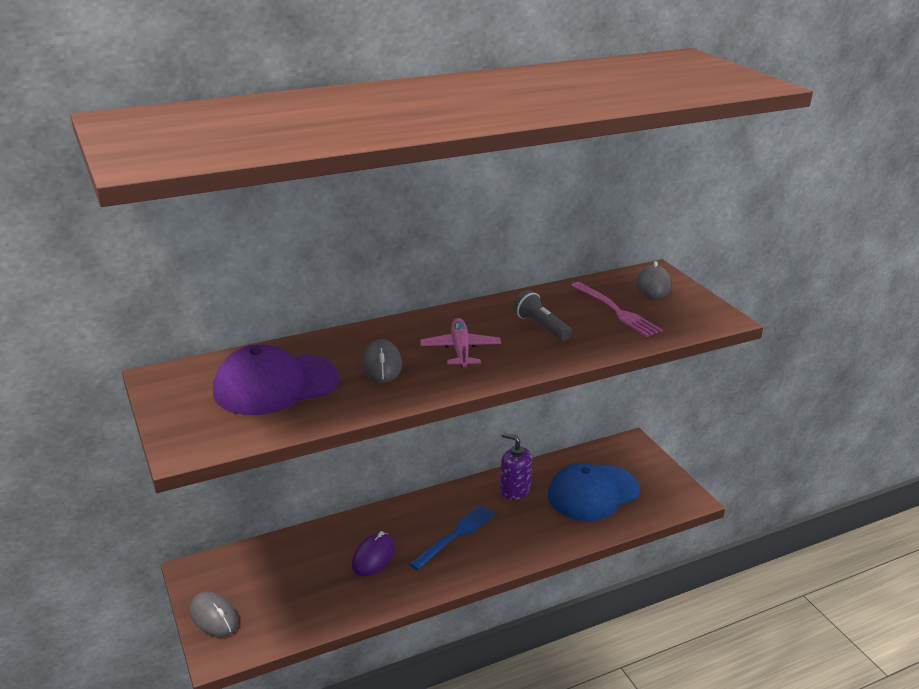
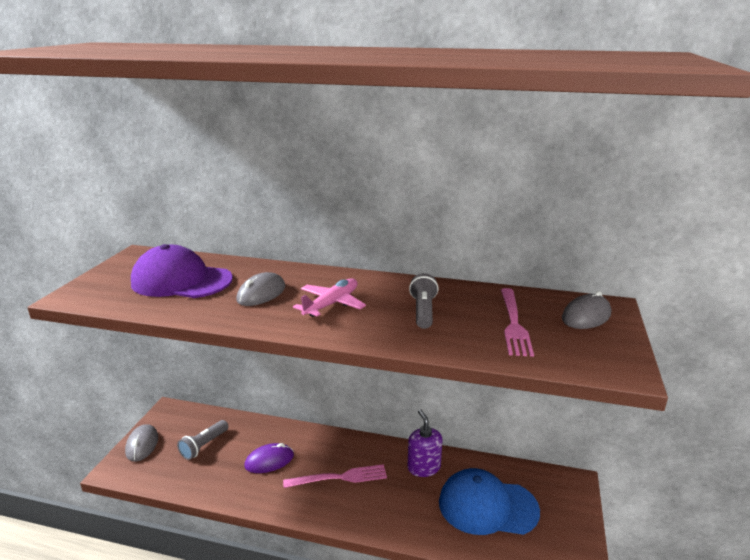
camera: 40 degrees right, 5 degrees down
blue fork [409,505,495,570] -> pink fork [283,464,387,488]
none -> grey flashlight [177,420,229,460]

